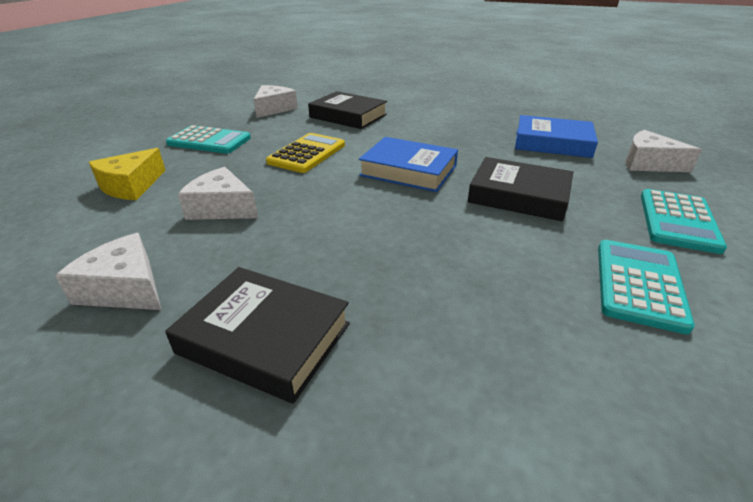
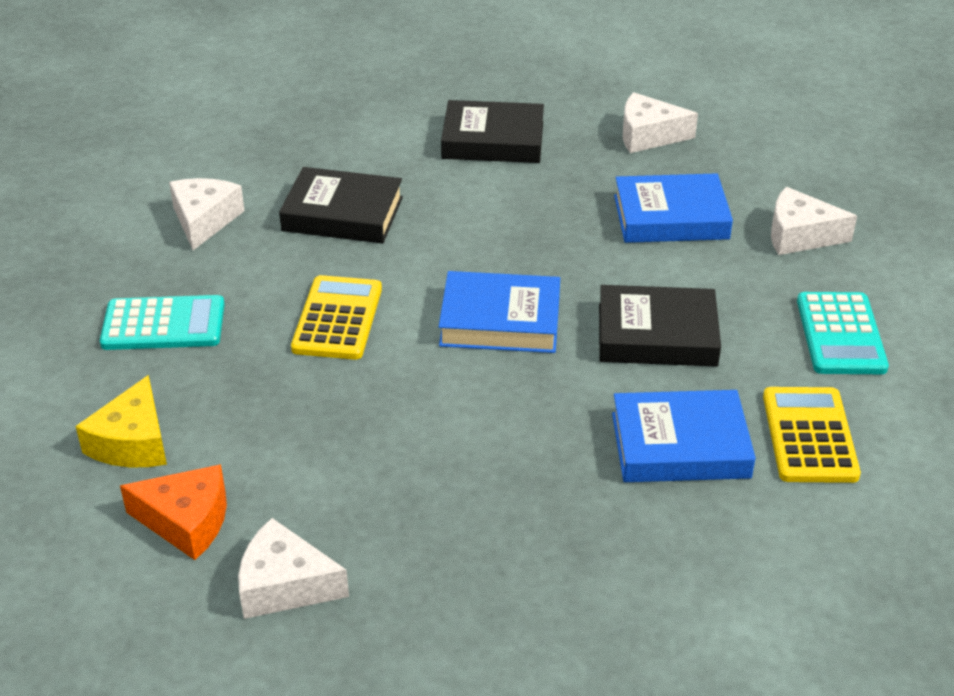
camera: 20 degrees left, 5 degrees up
black book [165,267,350,404] -> black book moved to [441,100,544,163]
white cheese [178,167,258,220] -> white cheese moved to [623,92,698,153]
turquoise calculator [598,240,695,334] -> yellow calculator [763,387,861,483]
none -> orange cheese [120,464,227,560]
none -> blue book [612,390,756,482]

